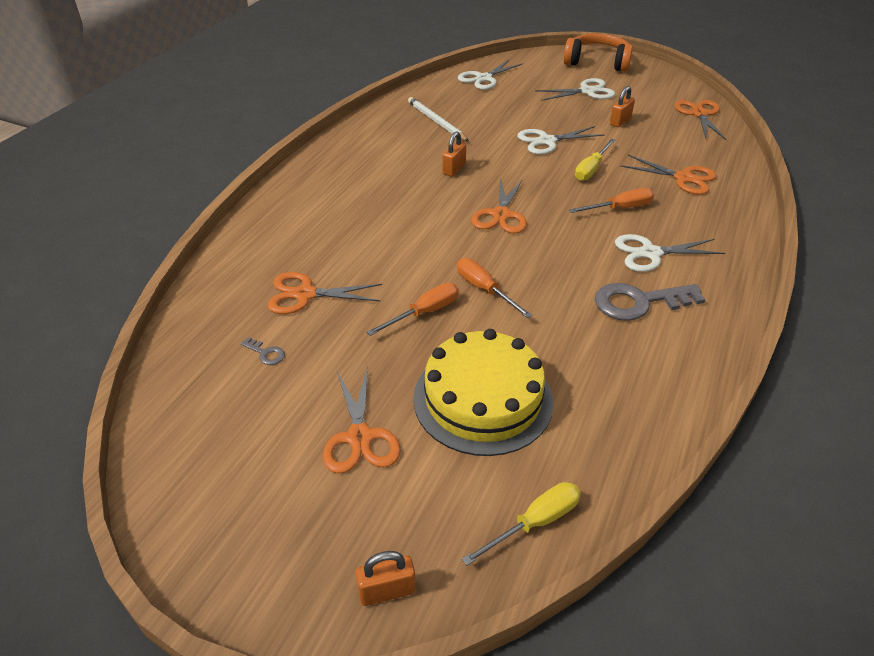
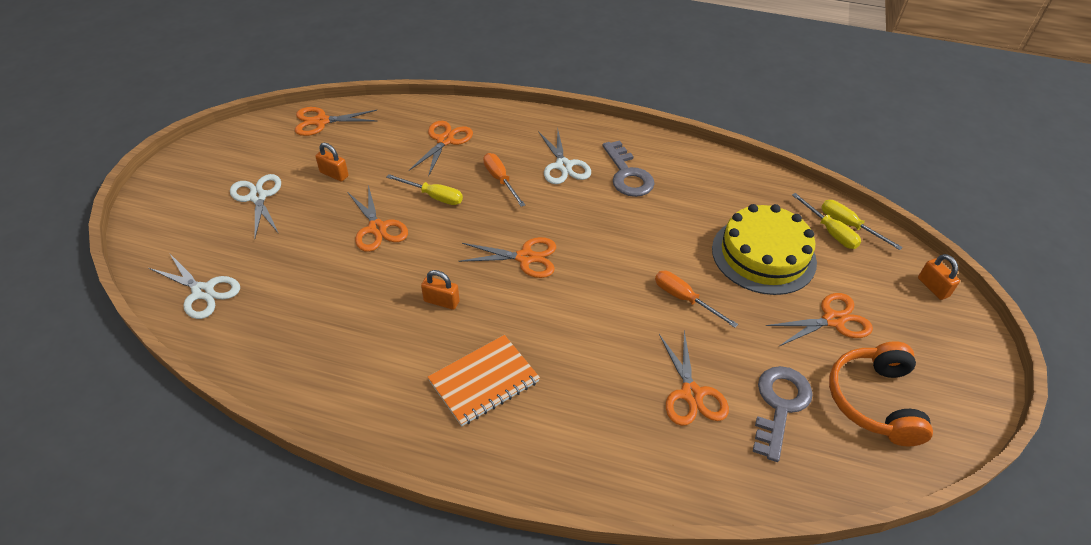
camera: 100 degrees left, 5 degrees up
grey key [241,337,285,365] -> grey key [753,366,813,462], size x2.32
white pencil [408,97,469,142] -> none
orange screwdriver [457,258,532,318] -> none
white scissors [517,126,605,155] -> orange scissors [347,185,408,252]
orange headphones [563,33,633,72] -> orange headphones moved to [829,341,933,446]
none -> orange notebook [428,335,540,426]
none -> yellow screwdriver [792,193,861,249]

